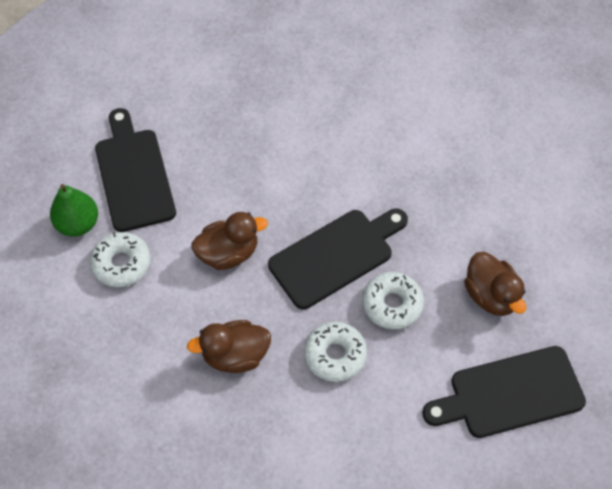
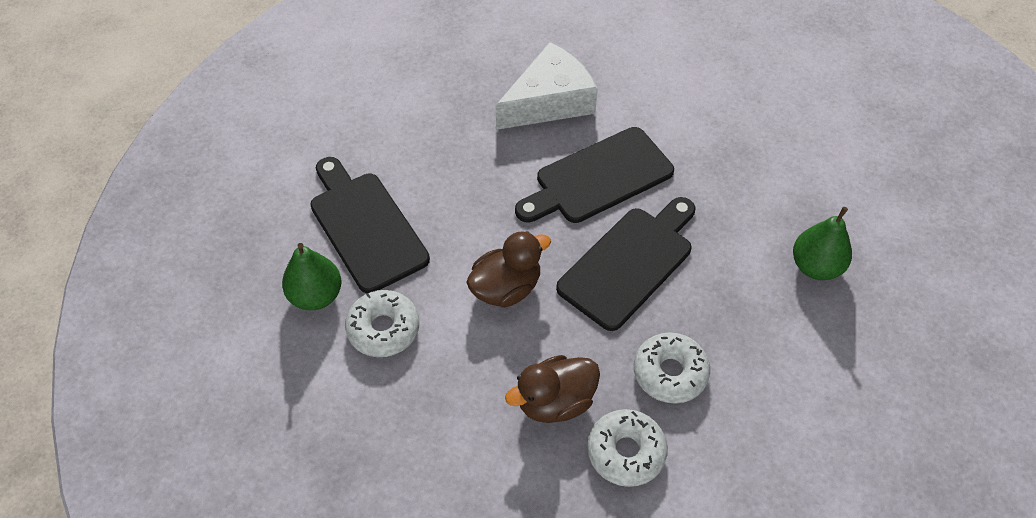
camera: 15 degrees left, 5 degrees down
white donut [362,272,424,330] -> white donut moved to [587,409,668,487]
black cutting board [422,346,586,438] -> black cutting board moved to [515,127,674,223]
brown duck [464,252,526,316] -> green pear [793,207,852,280]
none -> white cheese [496,42,598,130]

